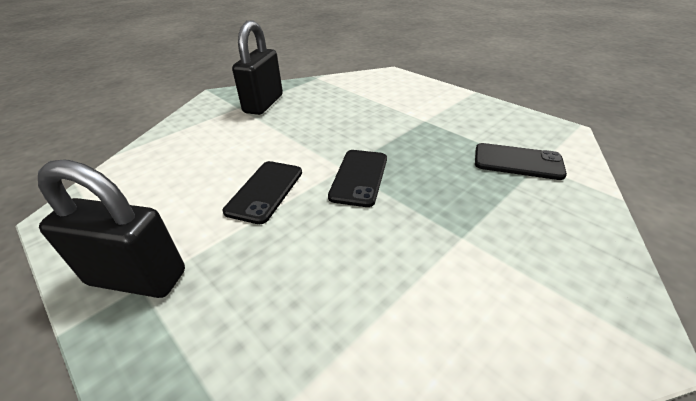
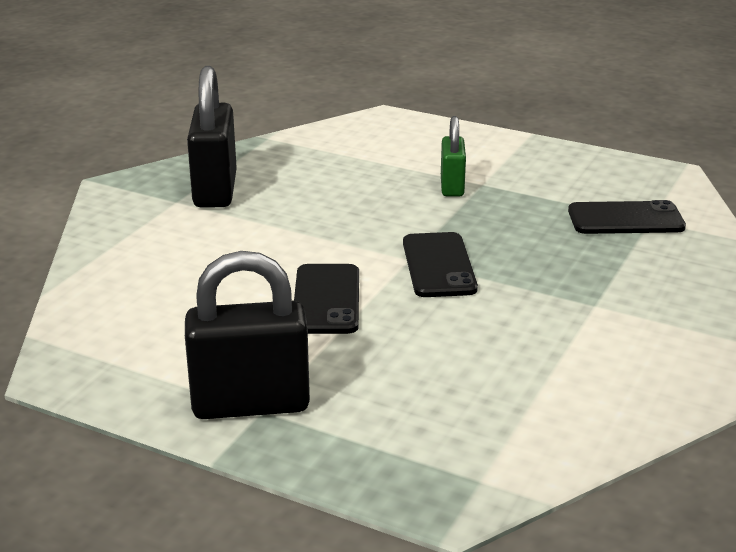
camera: 20 degrees left, 10 degrees down
none -> green padlock [441,116,466,197]

